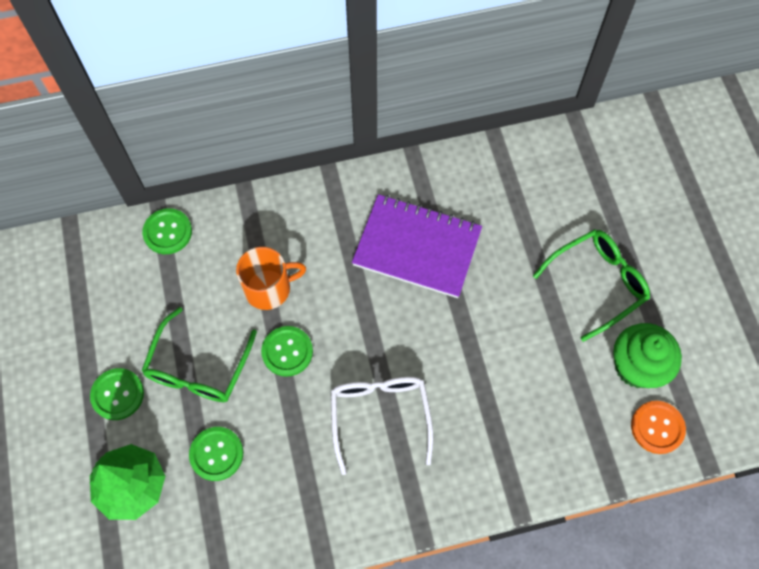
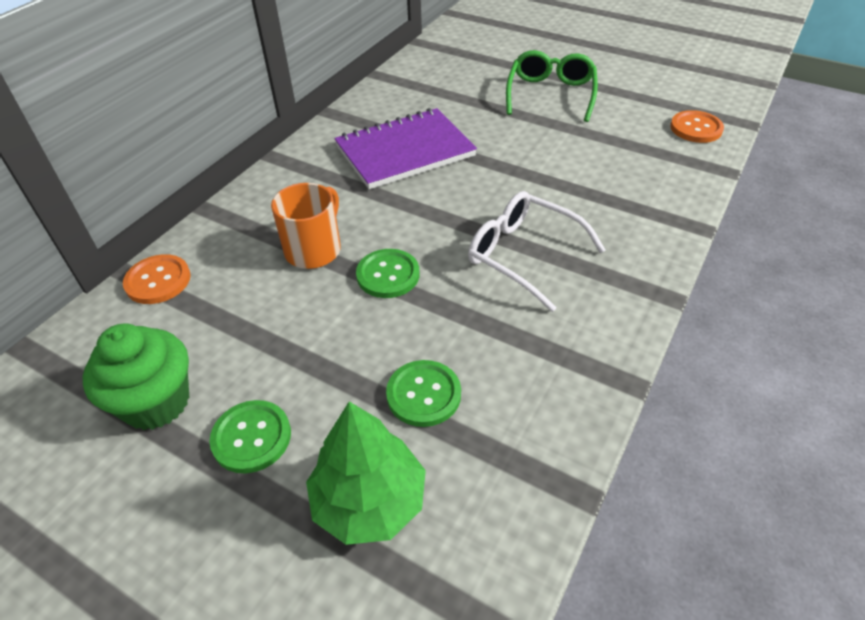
camera: 45 degrees left, 20 degrees down
green glasses [141,307,257,402] -> none
green button [142,208,192,254] -> orange button [123,254,191,304]
green cupcake [613,323,682,388] -> green cupcake moved to [83,323,189,430]

